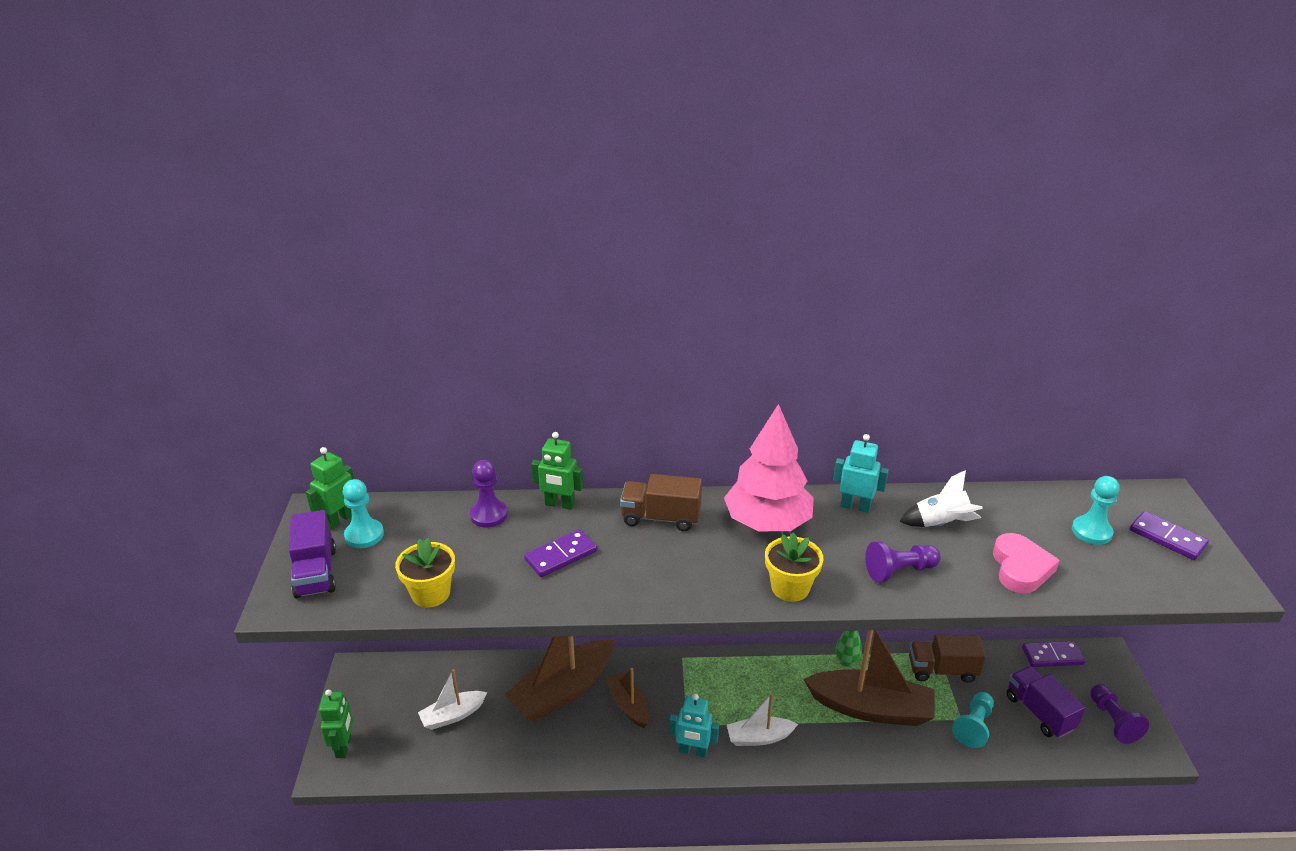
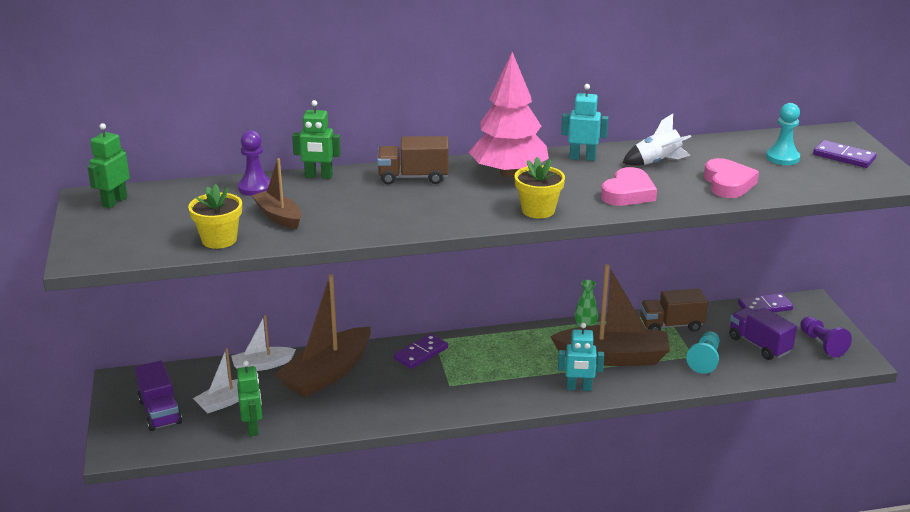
camera: 10 degrees left, 5 degrees down
purple truck [289,510,336,598] -> purple truck moved to [135,360,182,431]
green robot [319,689,353,758] -> green robot moved to [237,361,262,436]
turquoise pawn [343,479,384,548] -> none
purple domino [524,529,597,577] -> purple domino moved to [394,334,448,369]
brown boat [606,668,649,728] -> brown boat moved to [252,158,302,229]
turquoise robot [669,694,719,758] -> turquoise robot moved to [558,323,604,391]
white boat [727,693,798,746] -> white boat moved to [231,315,296,371]
purple pawn [865,541,940,582] -> pink heart [601,167,657,206]

